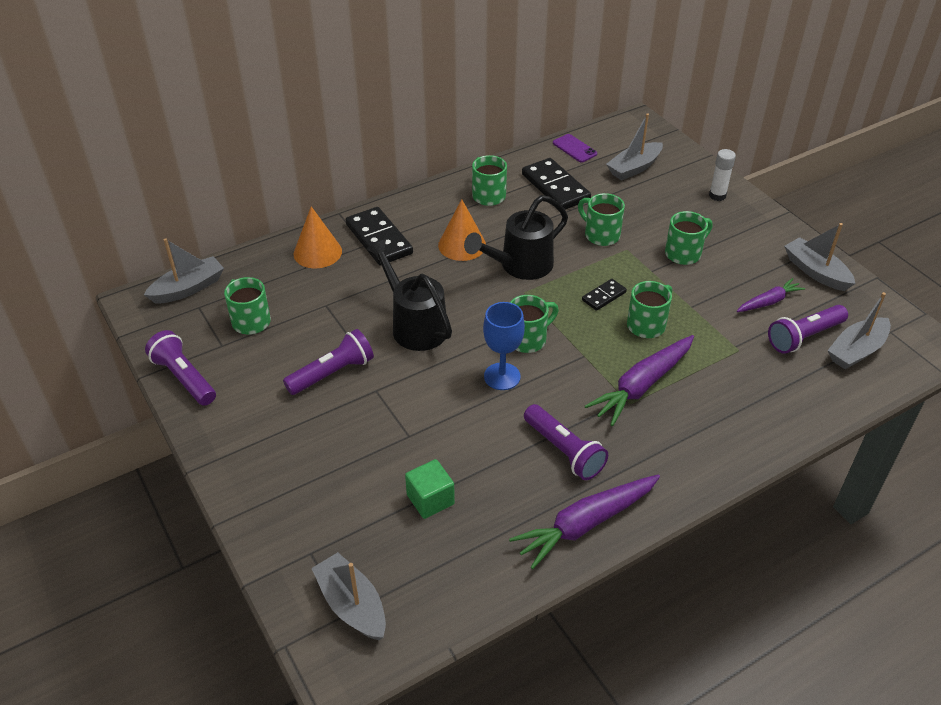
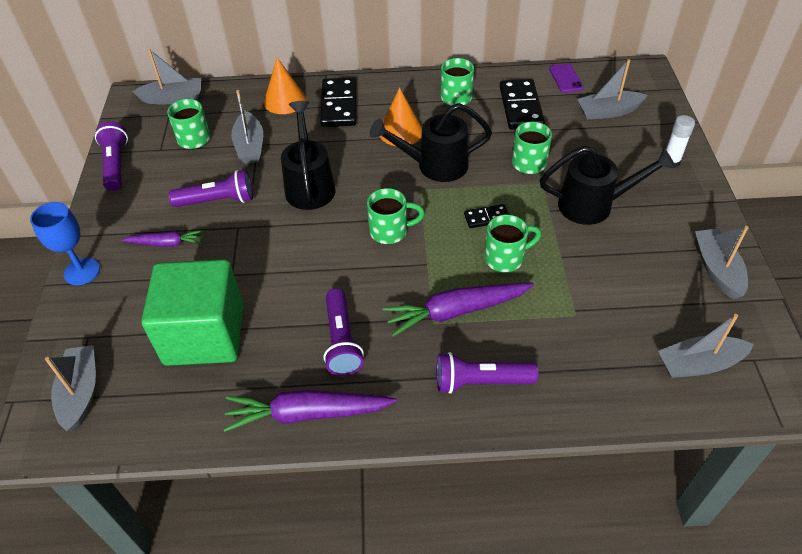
camera: 30 degrees right, 5 degrees up
green cube [405,459,455,519] -> green cube [141,259,244,366], size x2.20
blue goblet [483,302,525,390] -> blue goblet moved to [30,202,100,285]
green mug [665,211,713,265] -> black watering can [540,146,675,225]
purple carrot [737,278,805,312] -> purple carrot moved to [121,230,204,247]
purple flashlight [768,305,848,354] -> purple flashlight moved to [437,352,538,394]
none -> grey boat [231,90,263,164]

